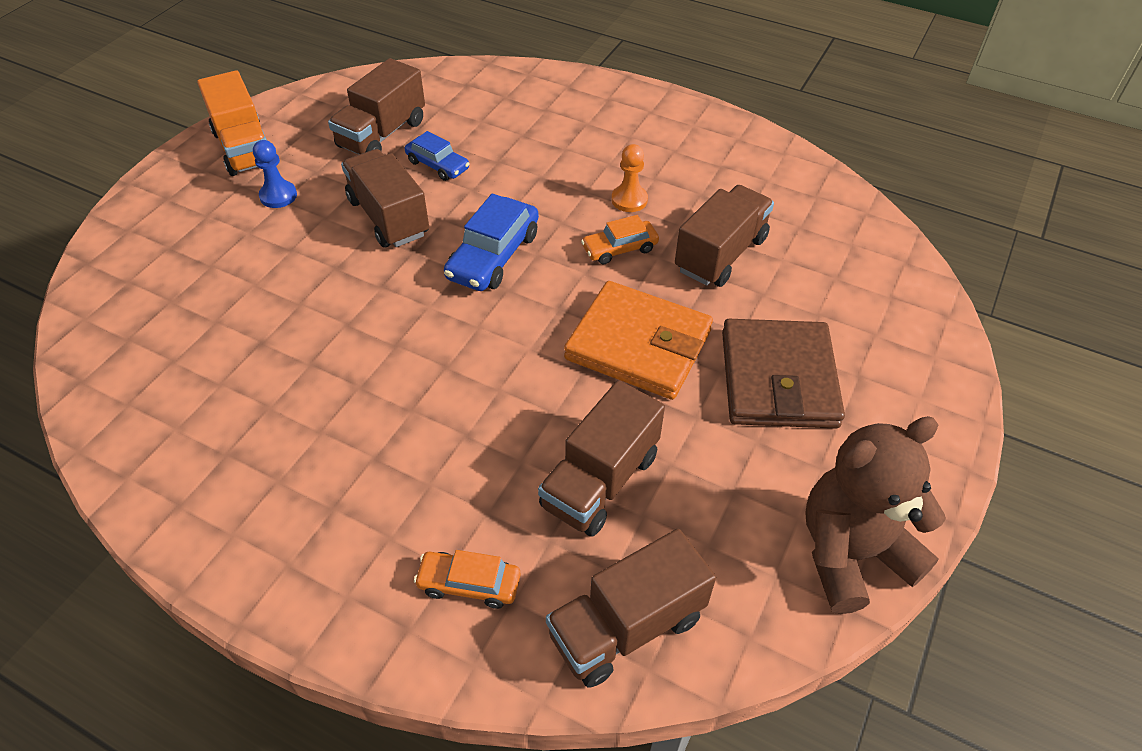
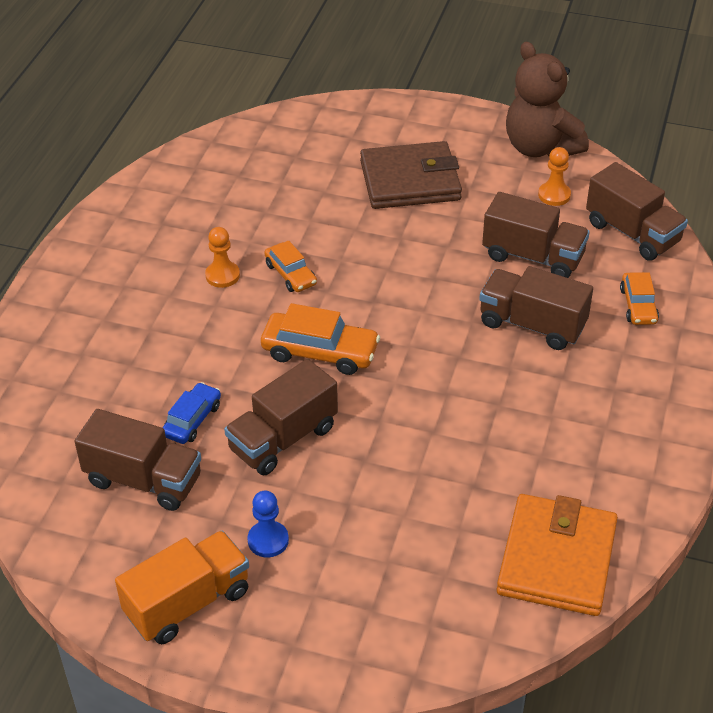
camera: 100 degrees left, 5 degrees down
blue car [444,194,539,291] -> orange car [261,303,380,375]
orange wallet [564,281,713,400] -> orange wallet moved to [497,494,618,616]
brown truck [675,185,774,287] -> brown truck moved to [479,266,593,350]
none -> orange pawn [538,147,571,206]

